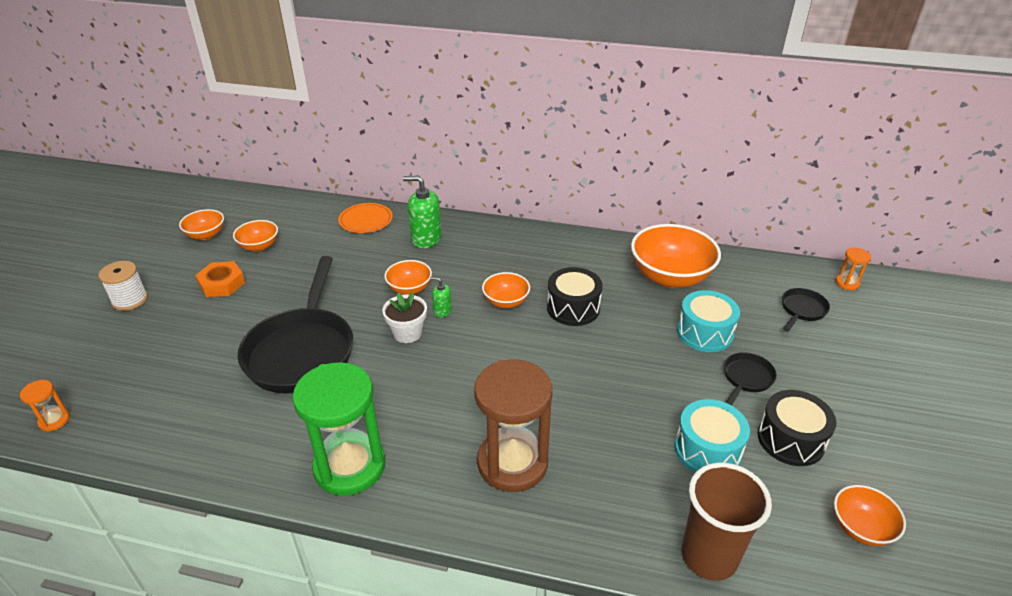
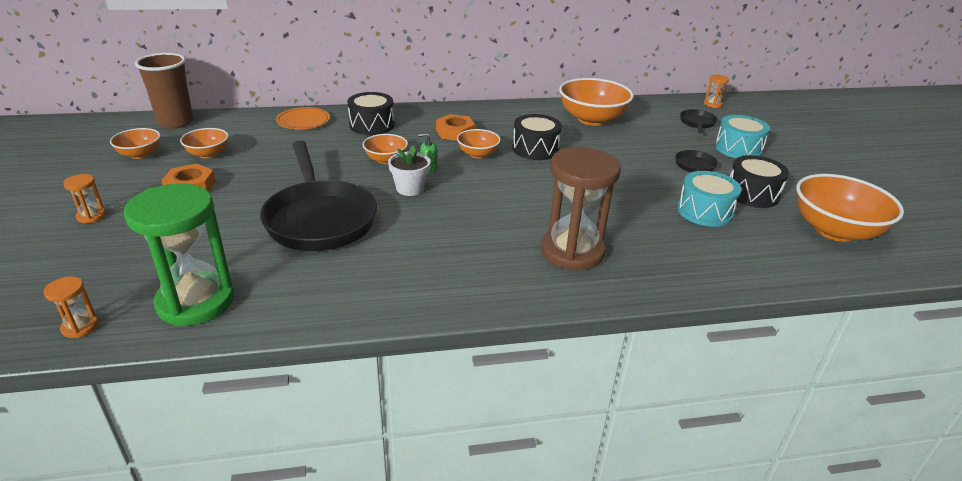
camera: 25 degrees left, 5 degrees down
white spool [98,261,148,311] -> orange hourglass [63,174,106,223]
green hourglass [292,362,385,496] -> green hourglass moved to [124,183,234,326]
green soap dispenser [403,176,441,248] -> black drum [347,92,394,135]
turquoise drum [677,290,740,352] -> turquoise drum moved to [715,115,770,158]
brown cup [681,462,772,581] -> brown cup moved to [135,53,194,128]
orange bowl [834,485,906,546] -> orange bowl [796,174,904,242], size x1.89
none -> orange nut [436,114,475,141]

